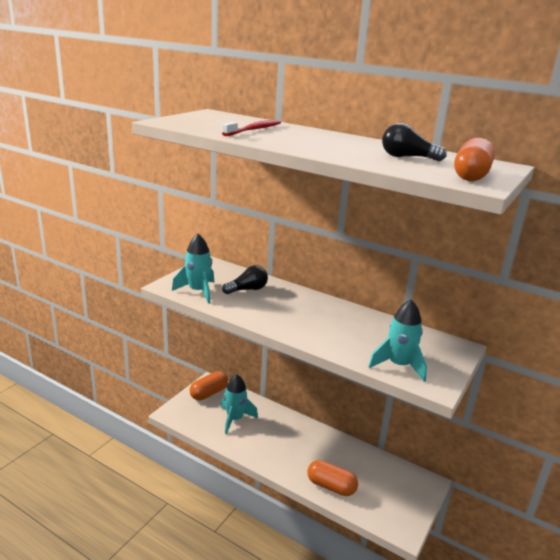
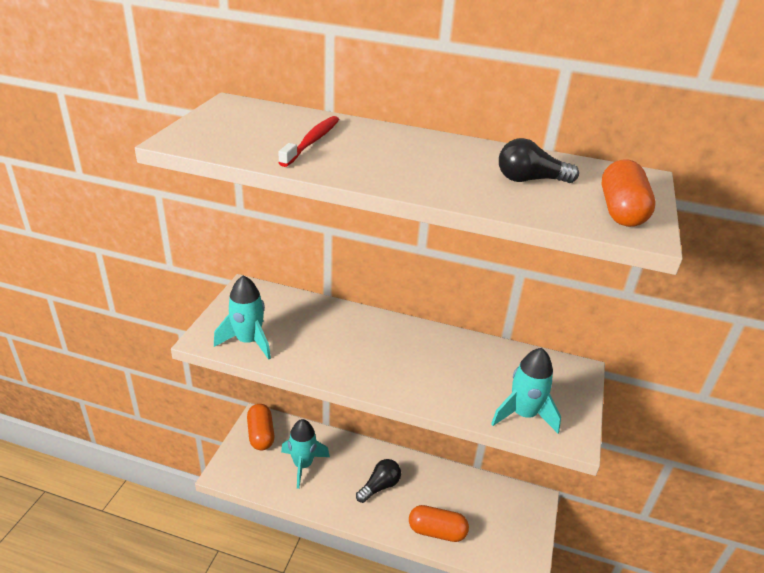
camera: 15 degrees left, 10 degrees up
orange capsule [190,371,228,401] -> orange capsule turned 45 degrees counterclockwise [247,404,274,450]
black light bulb [222,265,268,294] -> black light bulb moved to [356,459,401,503]

